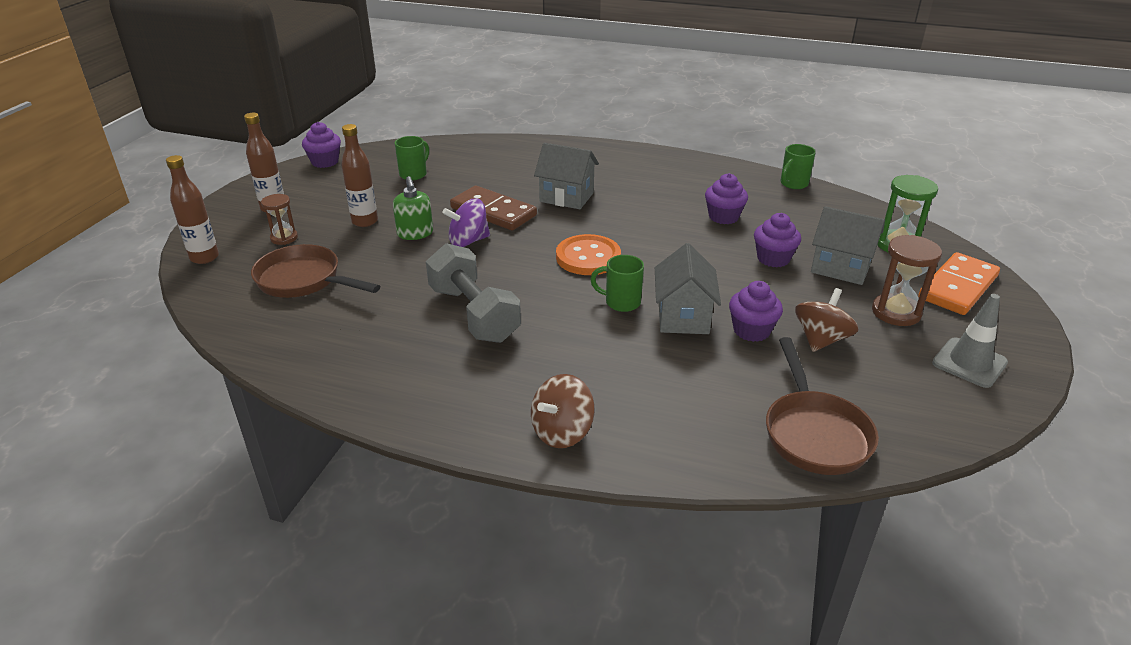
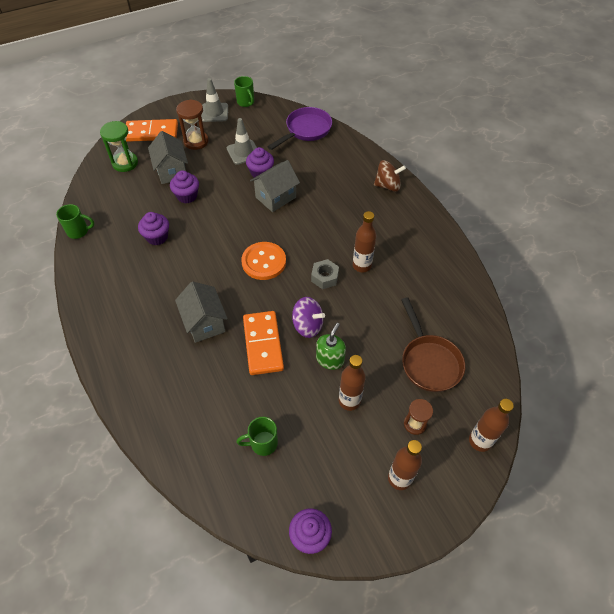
camera: 135 degrees left, 20 degrees up
grey dumbbell [426,243,521,343] -> brown bottle [353,211,376,273]
brown domino [450,186,537,230] -> orange domino [243,311,284,375]
green mug [590,255,644,312] -> green mug moved to [234,76,254,107]
brown pan [766,337,879,475] -> purple pan [267,107,332,150]
brown spinning top [795,288,859,352] -> grey traffic cone [227,118,257,165]
none -> grey nut [311,259,339,289]

